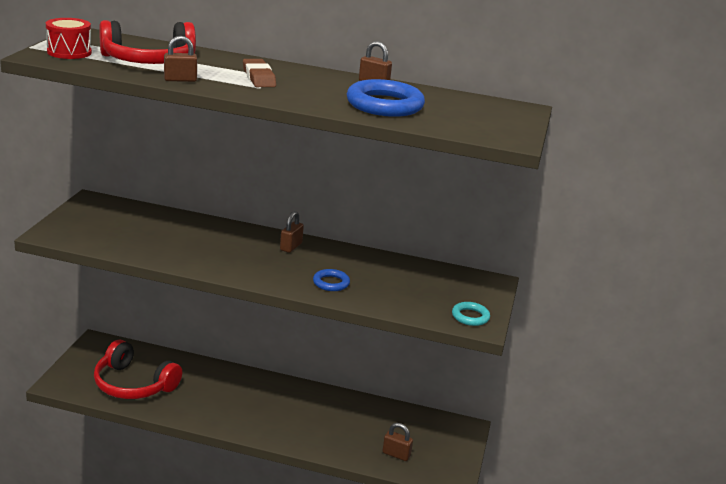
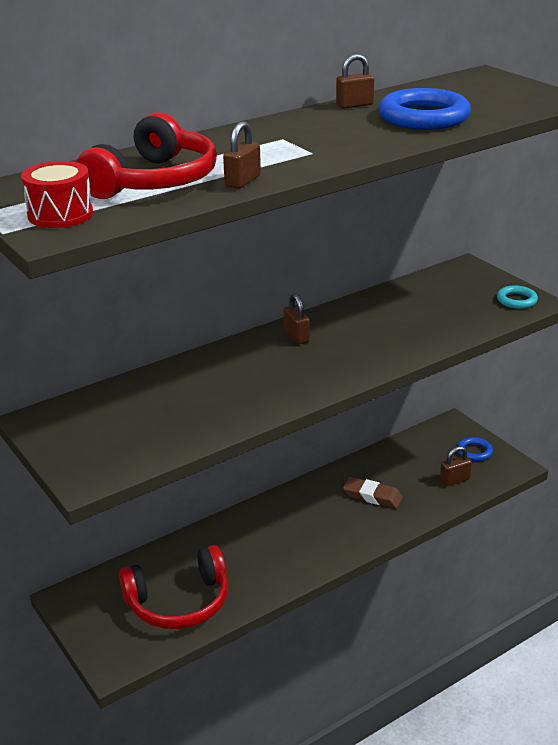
camera: 45 degrees left, 5 degrees up
brown eraser [243,59,276,87] -> brown eraser moved to [343,477,403,509]
blue ring [313,269,350,291] -> blue ring moved to [457,437,493,461]

